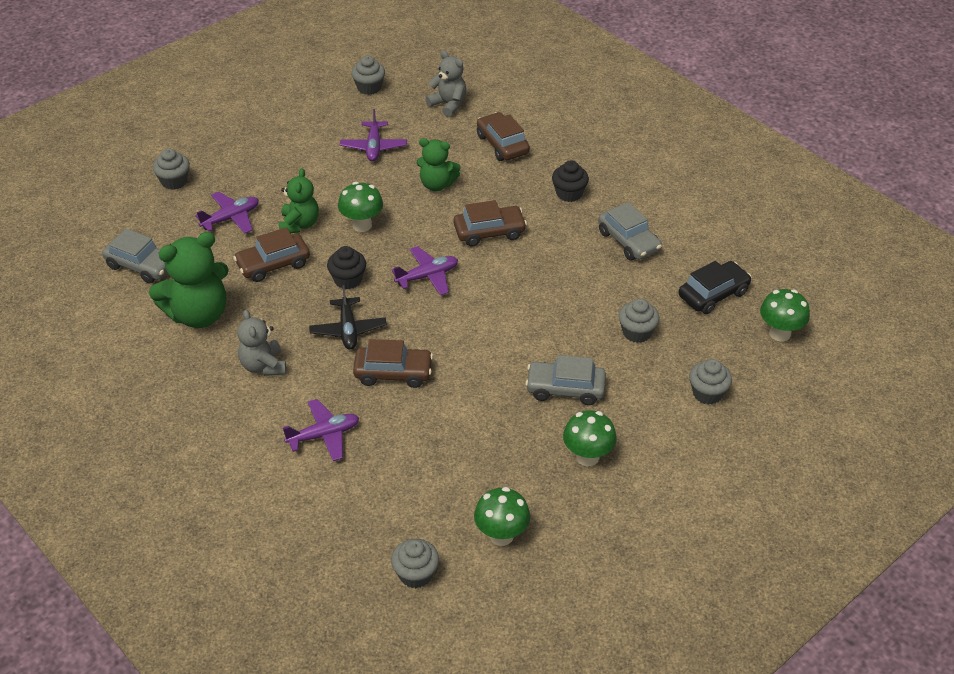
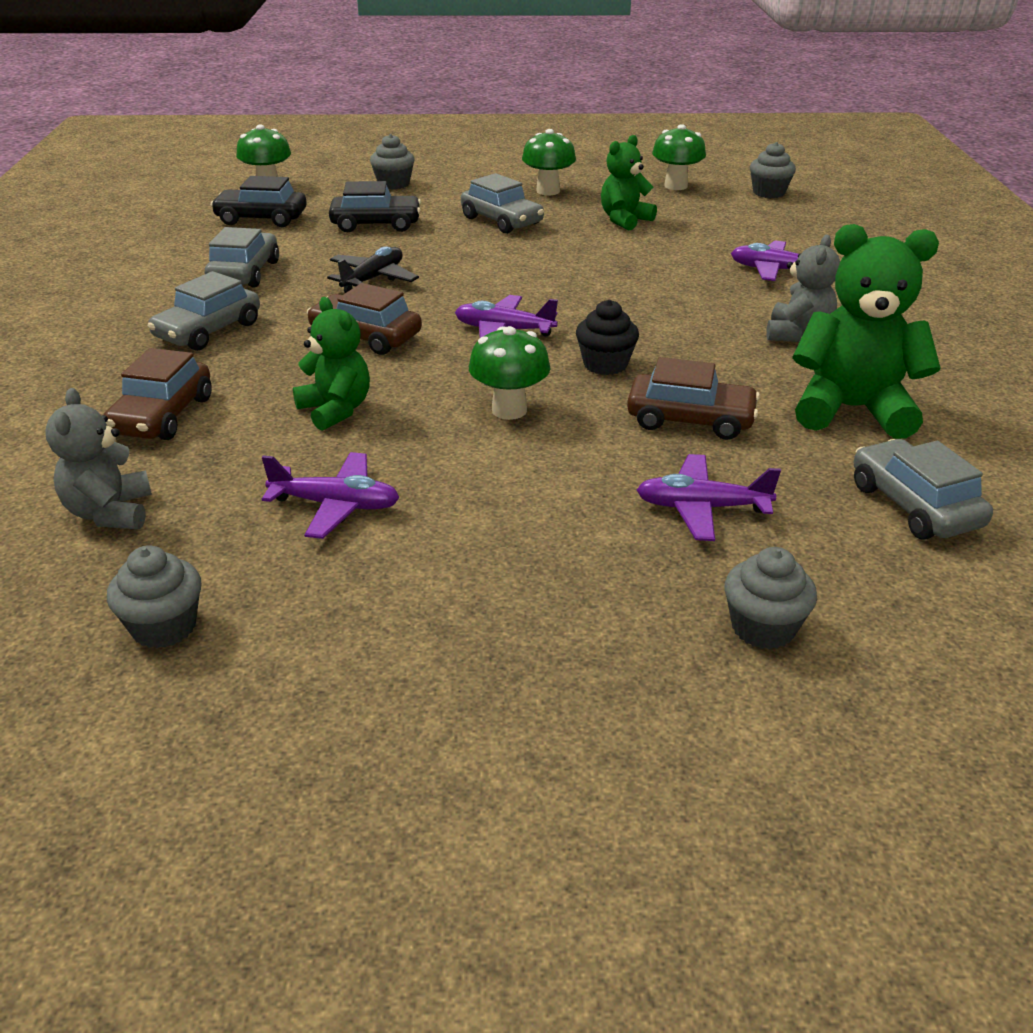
camera: 140 degrees left, 10 degrees down
green teddy bear [279,168,319,233] -> green teddy bear moved to [601,135,657,231]
black plane [309,285,387,350] -> black plane moved to [327,246,419,293]
purple plane [340,109,407,162] -> purple plane turned 60 degrees clockwise [262,452,400,539]
brown car [353,339,433,388] -> none
black cupcake [552,160,589,202] -> grey car [147,271,260,351]
grey cupcake [619,298,659,343] -> black car [329,181,421,232]

